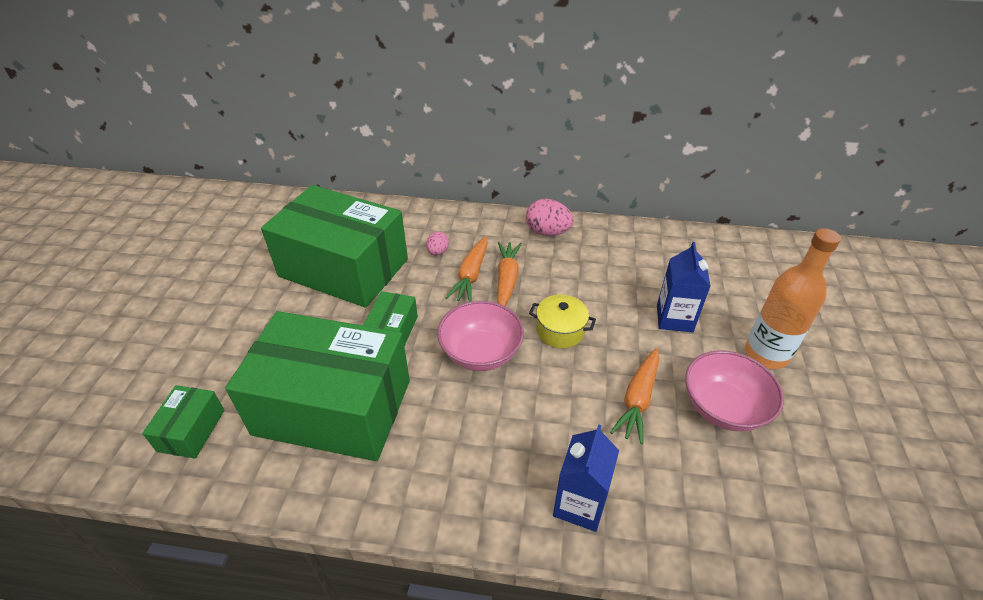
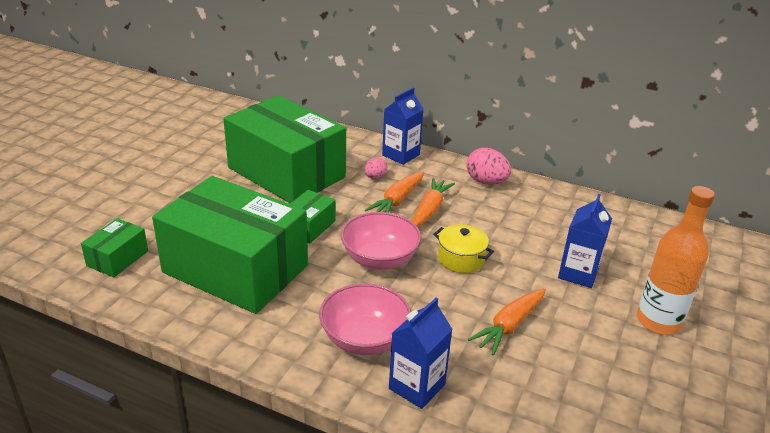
camera: 15 degrees right, 10 degrees down
pink bowl [685,350,784,431] -> pink bowl moved to [319,283,411,355]
none -> blue carton [382,88,424,165]

